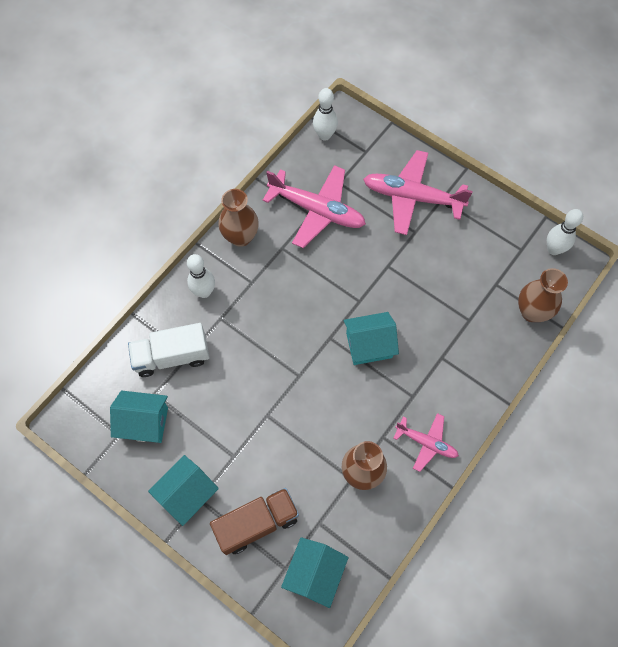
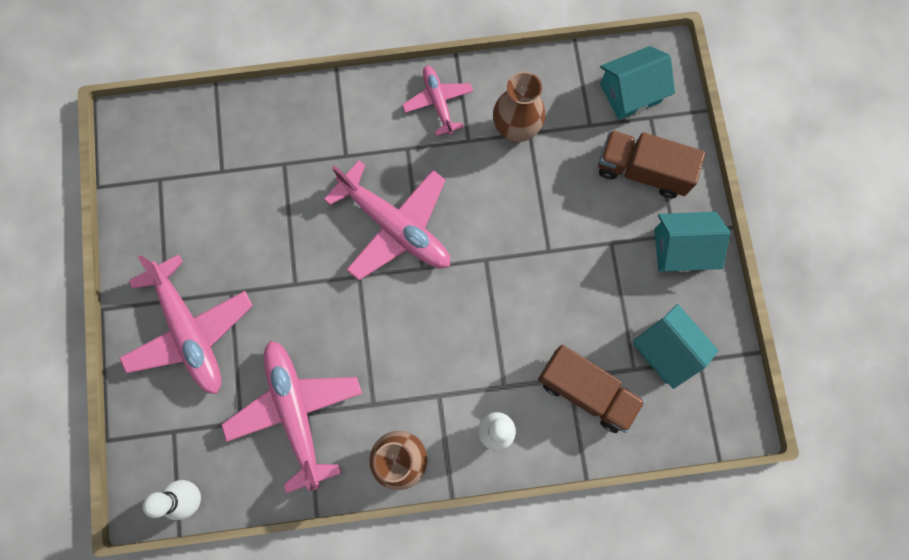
camera: 135 degrees left, 10 degrees up
white truck [128,323,209,377] -> brown truck [538,345,645,433]
turquoise house [344,312,399,365] -> pink plane [324,160,450,280]
brown vase [518,268,568,322] -> none
white bowling pin [547,209,583,255] -> none

